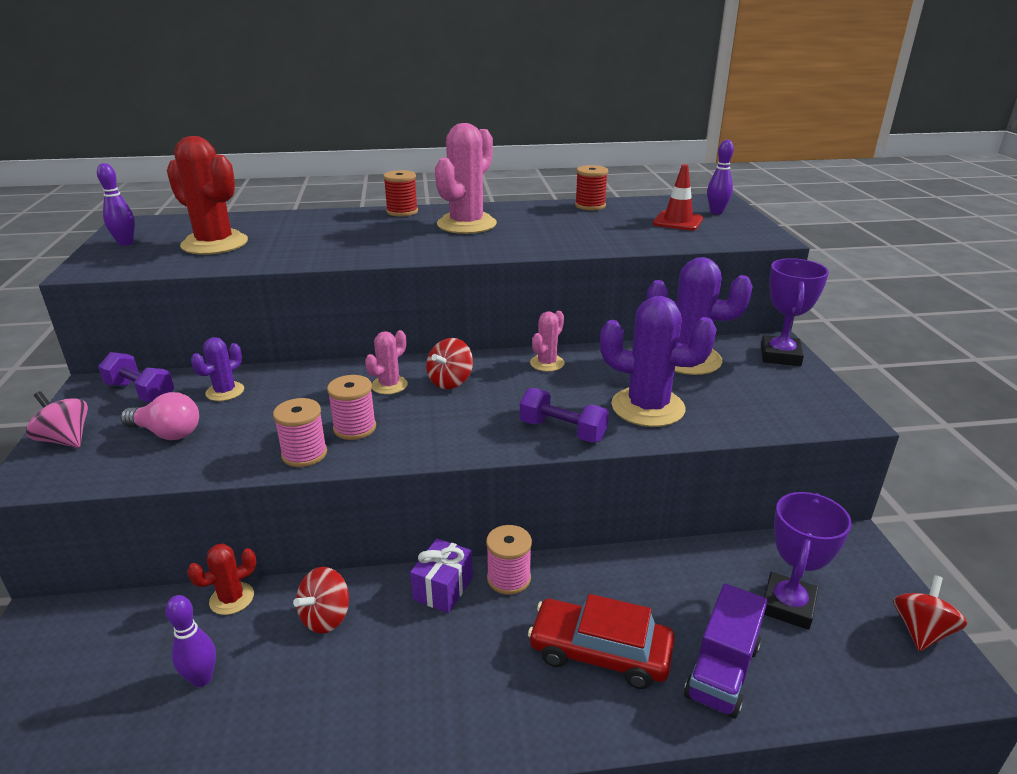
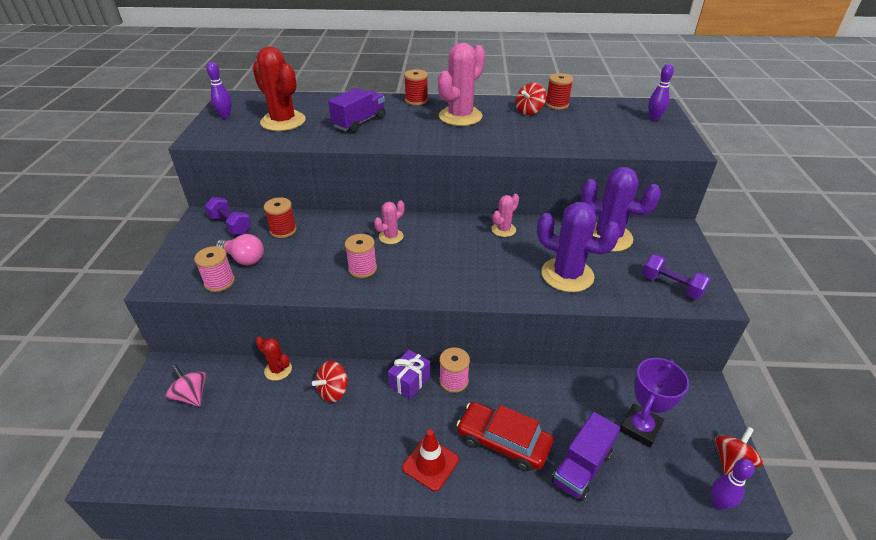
camera: 10 degrees right, 10 degrees up
pink spinning top [26,391,88,448] -> pink spinning top moved to [166,364,206,407]
purple bowling pin [165,595,216,687] -> purple bowling pin moved to [711,459,755,510]
red cactus [187,543,257,615] -> red cactus turned 60 degrees clockwise [255,336,292,381]
purple cactus [191,337,244,401] -> red spool [264,197,297,238]
pink spool [273,398,327,467] -> pink spool moved to [194,246,235,292]
red spinning top [426,338,473,389] -> red spinning top moved to [515,83,546,115]
purple dumbbell [520,388,609,443] -> purple dumbbell moved to [642,254,711,299]
red traffic cone [653,164,703,231] -> red traffic cone moved to [402,429,459,491]
purple trophy [761,258,829,366] -> none
none -> purple truck [328,88,385,133]

